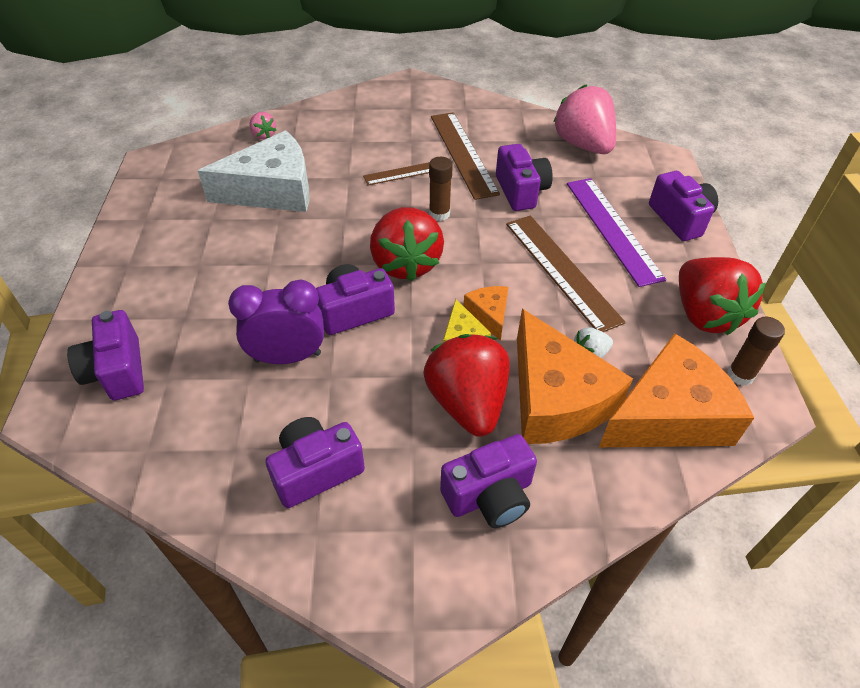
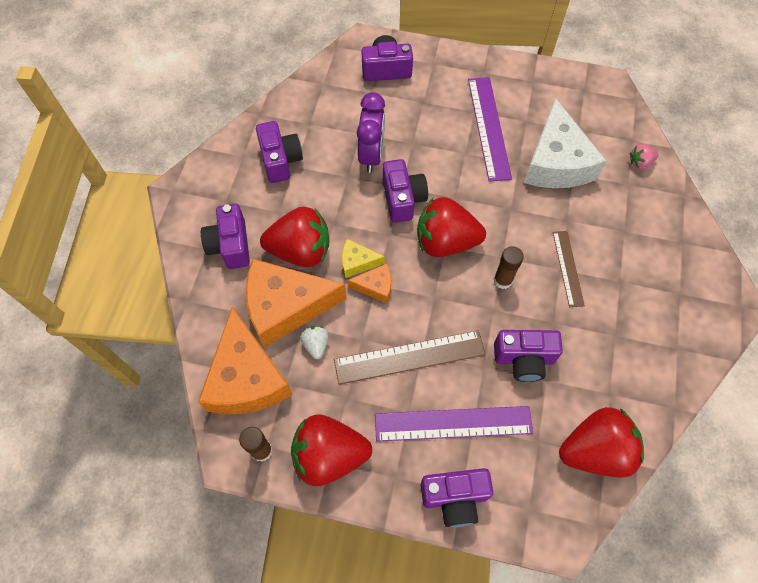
camera: 105 degrees right, 15 degrees up
brown ruler [431,112,500,200] -> none
pink strawberry [553,84,616,154] -> red strawberry [559,407,644,477]
none -> purple ruler [468,77,512,182]

